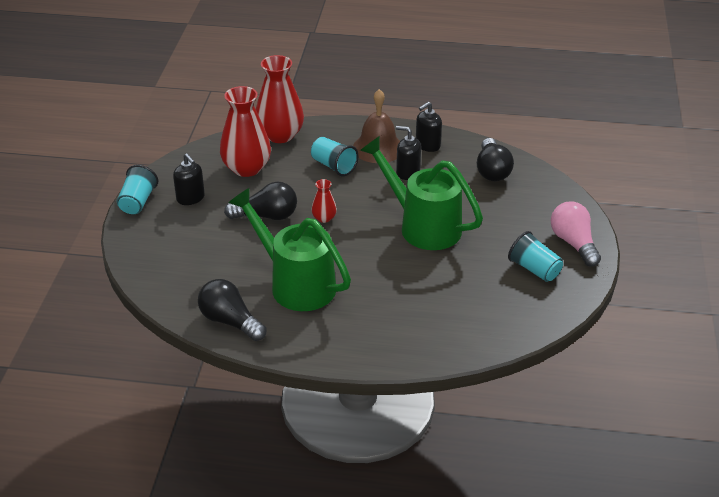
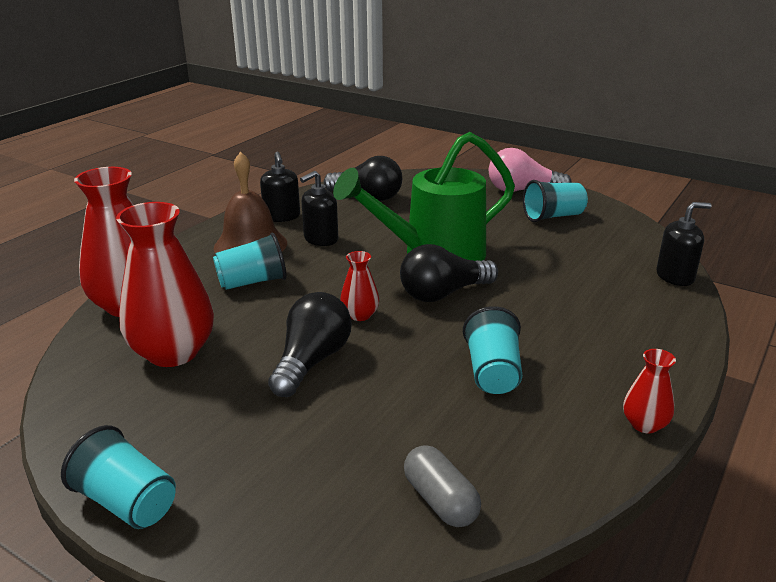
camera: 65 degrees left, 10 degrees down
black soap dispenser [173,153,205,205] -> black soap dispenser moved to [656,202,712,286]
black light bulb [198,279,266,341] -> black light bulb moved to [400,244,498,302]
green watering can [228,188,351,311] -> turquoise cup [463,306,522,394]
none -> grey capsule [404,445,481,527]
none -> red vase [623,349,676,434]

